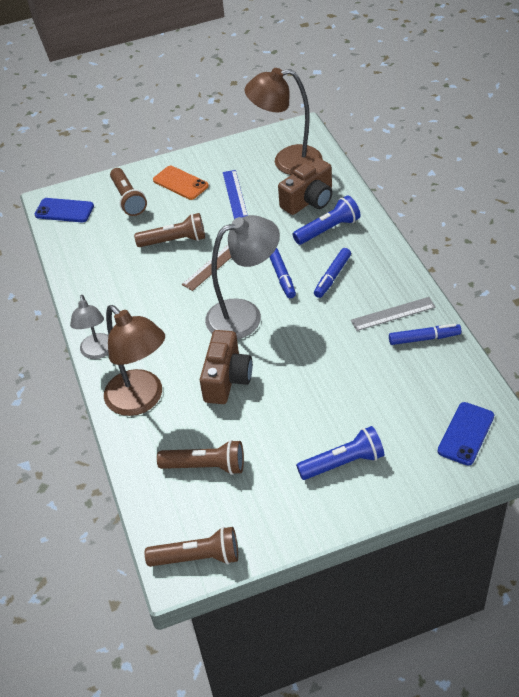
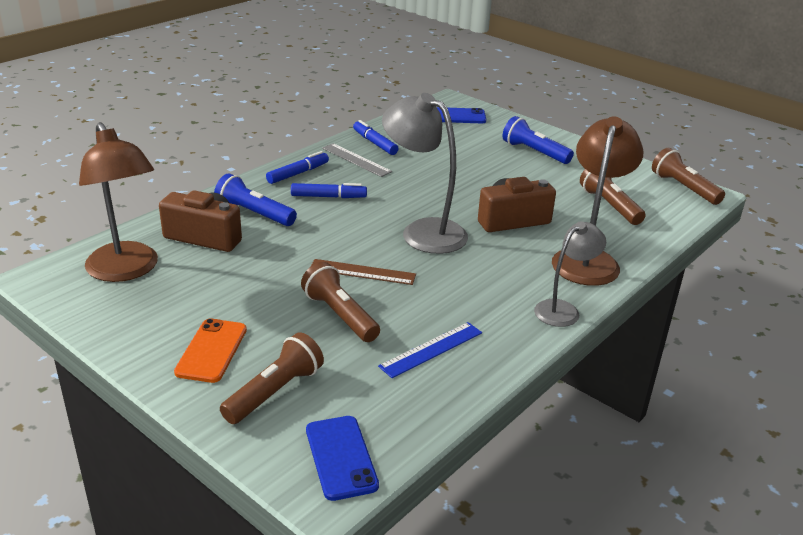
camera: 125 degrees left, 15 degrees down
blue ruler [223,170,248,219] -> blue ruler moved to [378,322,482,378]
blue marker [270,248,296,298] -> blue marker moved to [266,151,329,184]

